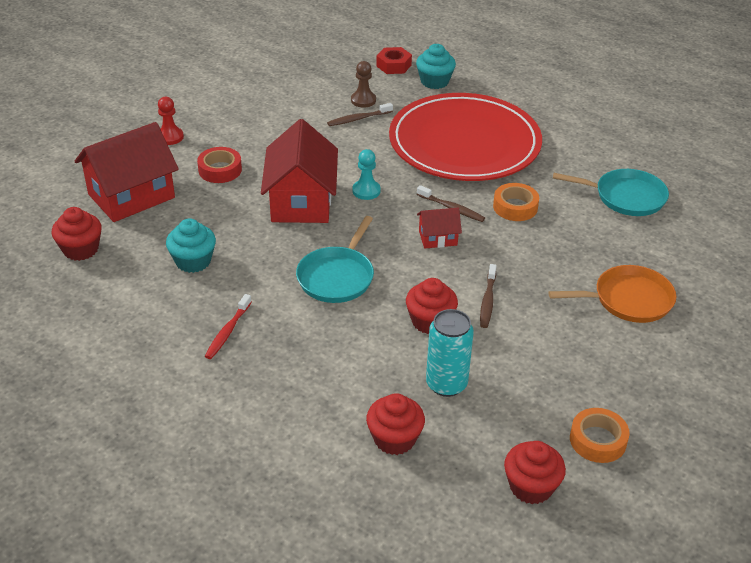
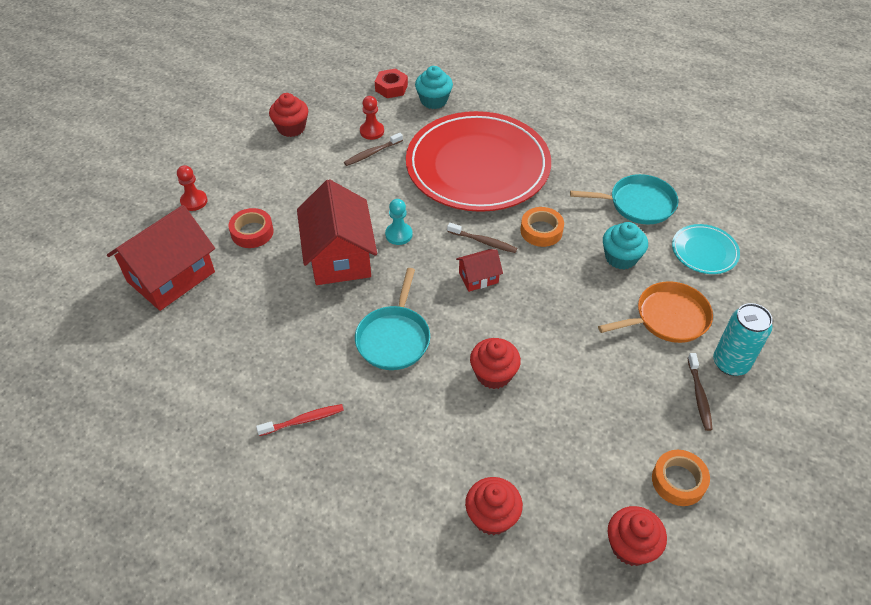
camera: 10 degrees left, 10 degrees up
red cupcake [52,207,102,261] -> red cupcake moved to [269,93,308,137]
turquoise cupcake [166,218,216,273] -> turquoise cupcake moved to [603,222,648,269]
red toothbrush [205,294,252,359] -> red toothbrush turned 120 degrees counterclockwise [256,404,344,436]
brown pawn [351,61,376,108] -> red pawn [360,96,384,140]
turquoise can [426,309,474,397] -> turquoise can moved to [713,303,773,376]
brown toothbrush [480,264,497,328] -> brown toothbrush moved to [688,353,713,431]
none -> turquoise plate [672,224,740,274]

